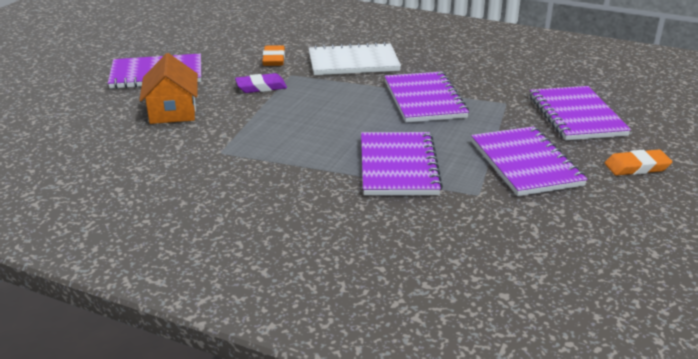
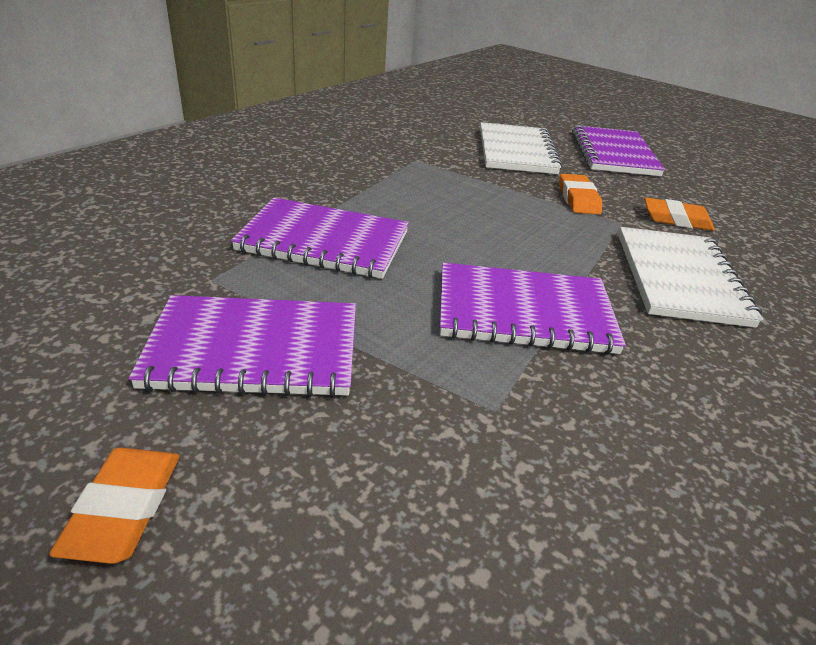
camera: 100 degrees right, 5 degrees up
orange house [140,53,198,124] -> white notebook [480,122,562,174]
purple eraser [235,73,287,93] -> orange eraser [559,174,602,214]
purple notebook [529,86,631,140] -> none

